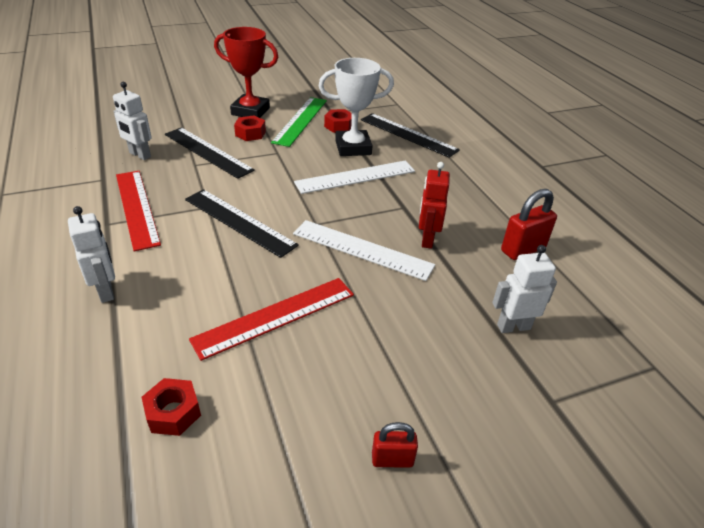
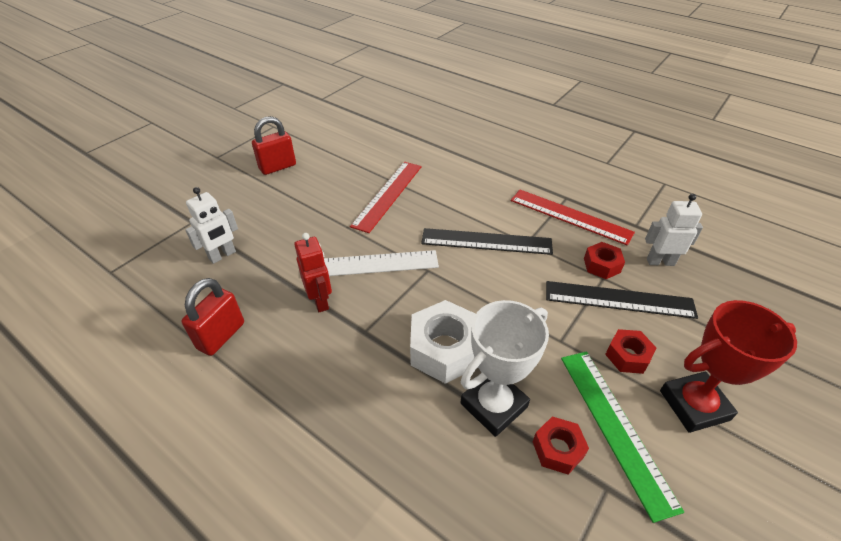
camera: 150 degrees right, 5 degrees up
white robot [68,206,115,303] -> none
red nut [141,378,201,436] -> red nut moved to [584,242,625,279]
white ruler [294,161,415,194] -> white nut [410,300,478,384]
black ruler [361,113,460,158] -> none
red padlock [372,422,418,468] -> red padlock [252,116,296,175], size x1.66

